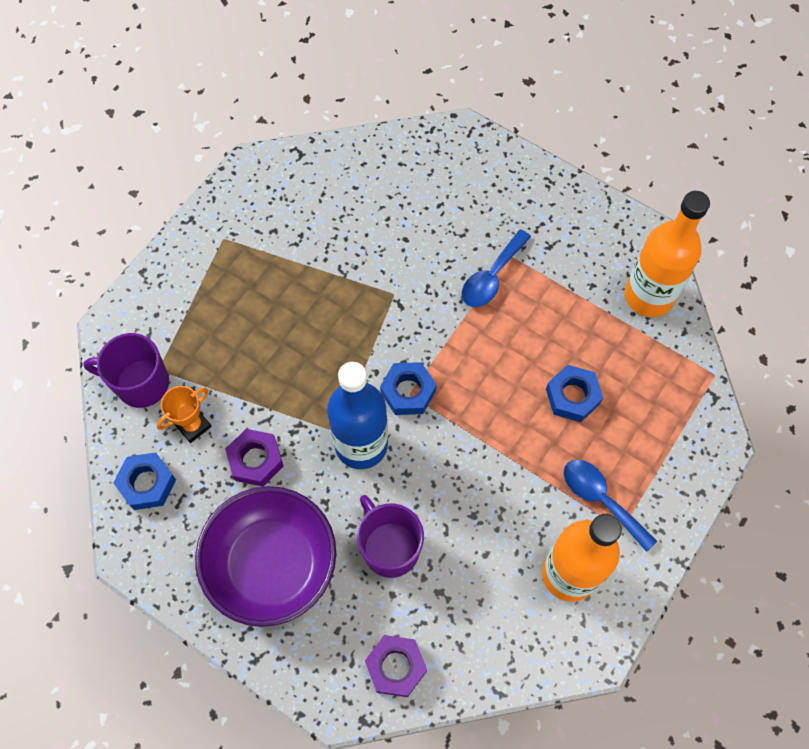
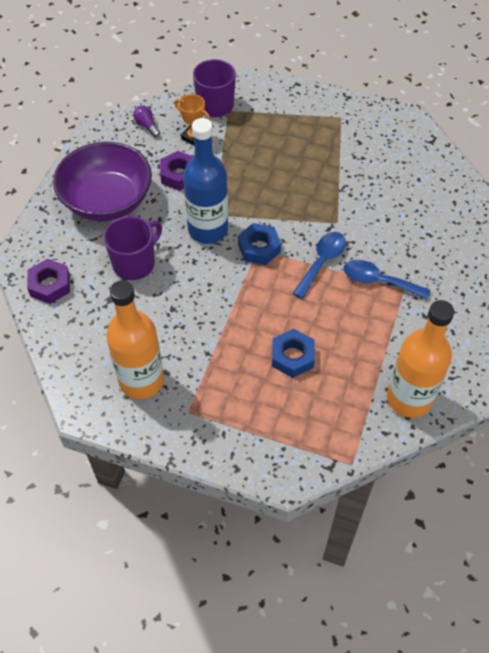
camera: 75 degrees right, 10 degrees down
blue nut [113,452,176,510] -> purple light bulb [133,105,160,137]
blue spoon [564,460,657,552] -> blue spoon moved to [292,232,346,299]

